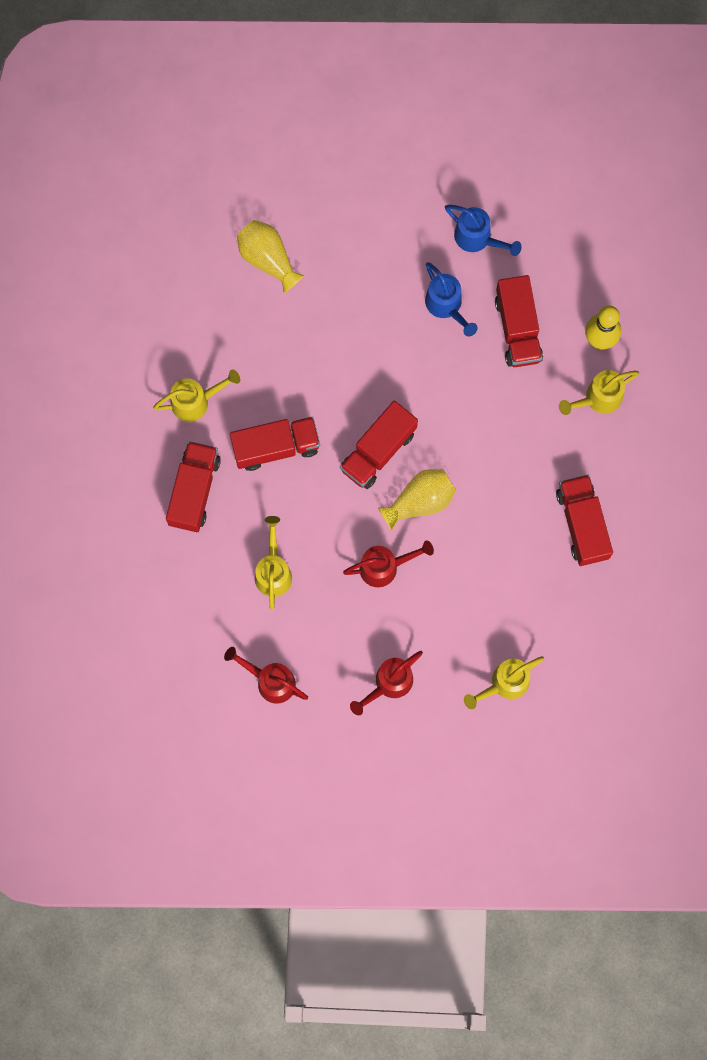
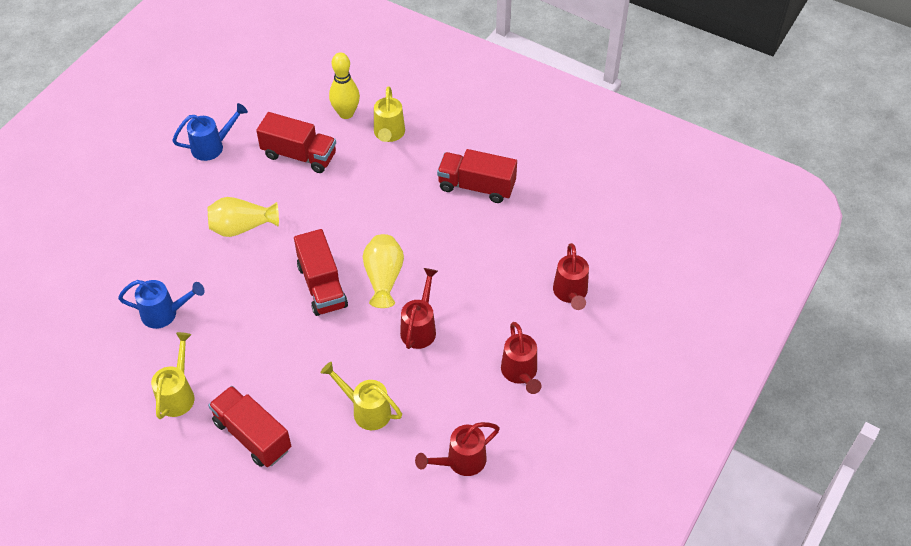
camera: 60 degrees left, 25 degrees down
red truck [230,417,320,471] -> none
yellow vase [237,220,304,293] -> yellow vase moved to [208,197,279,237]
blue watering can [425,262,478,336] -> blue watering can moved to [118,280,205,329]
yellow watering can [464,656,544,709] -> red watering can [553,243,589,310]

